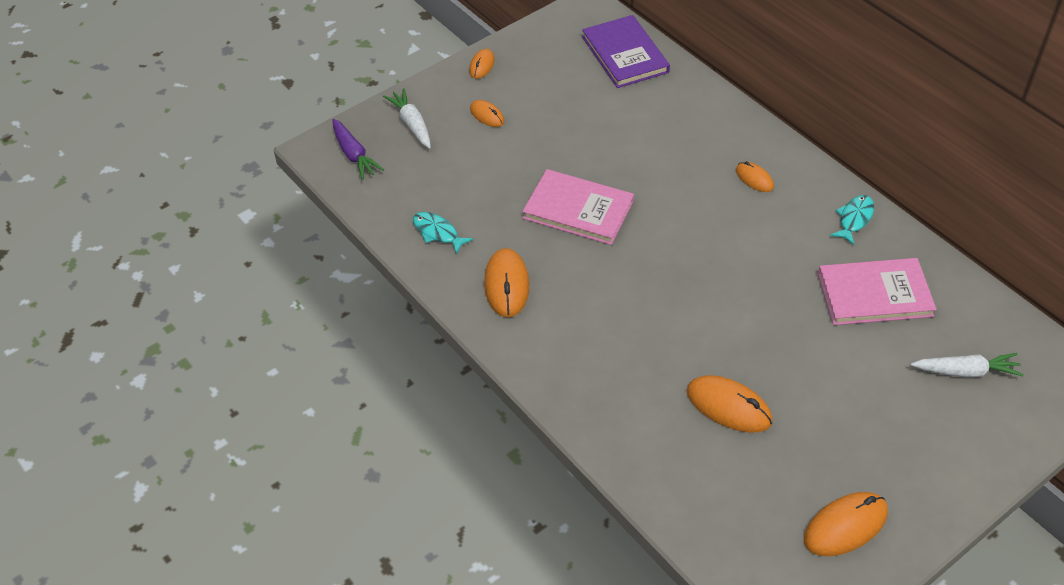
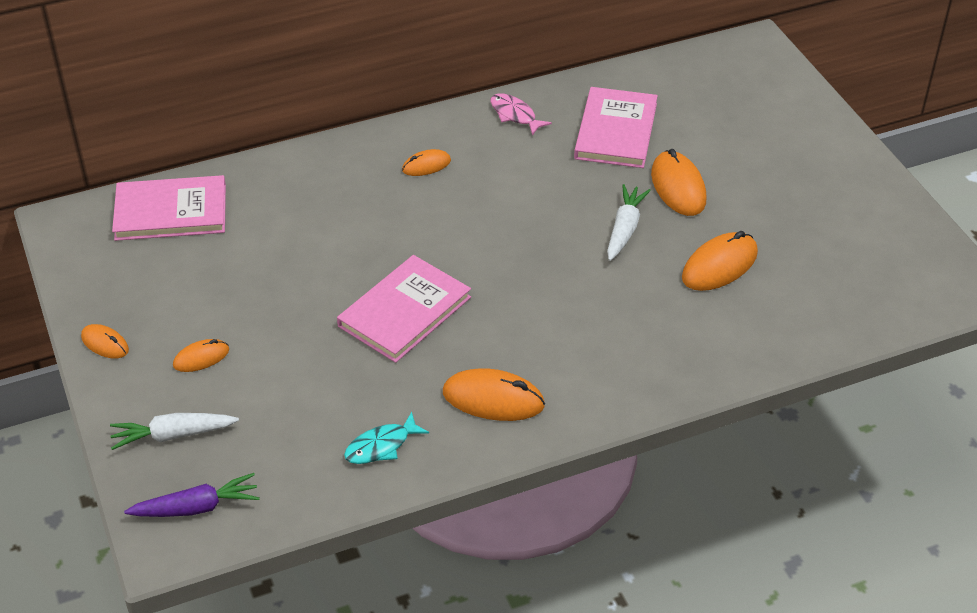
camera: 75 degrees left, 5 degrees down
purple book [582,15,670,88] -> pink book [112,175,226,241]
orange mouse [804,492,888,556] -> orange mouse moved to [651,149,706,216]
turquoise fish [830,195,874,245] -> pink fish [490,93,552,136]
white carrot [911,353,1024,378] -> white carrot moved to [607,184,651,261]

